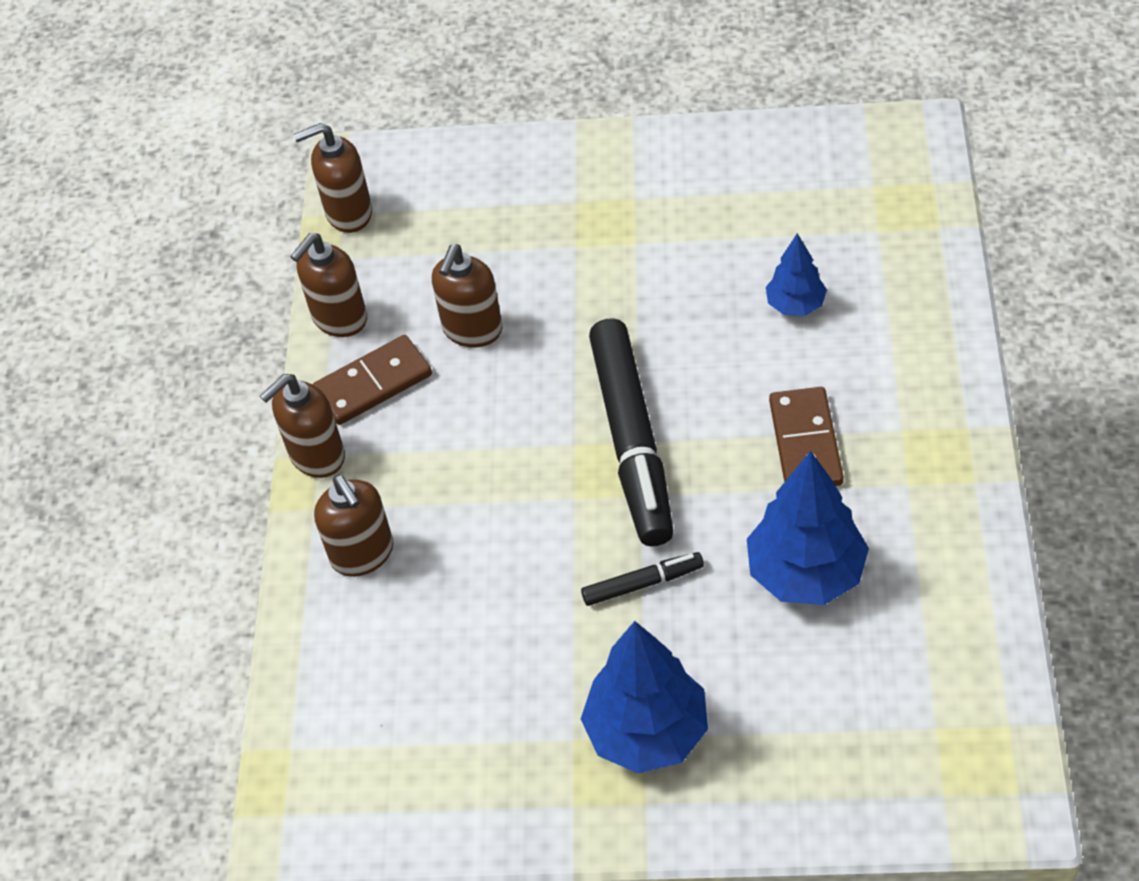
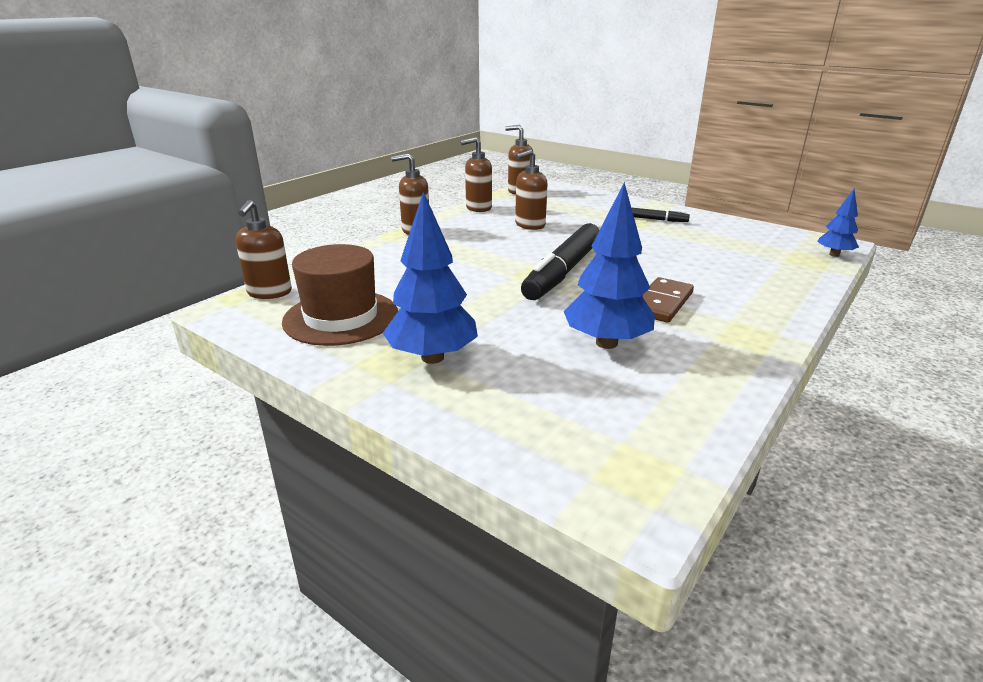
camera: 30 degrees right, 25 degrees down
brown domino [313,335,432,425] -> none
brown soap dispenser [314,475,393,577] -> brown soap dispenser moved to [236,200,292,299]
black marker [581,552,704,606] -> black marker moved to [632,208,690,222]
blue tree [766,233,827,316] -> blue tree moved to [817,189,859,257]
none -> brown hat [282,244,398,346]

